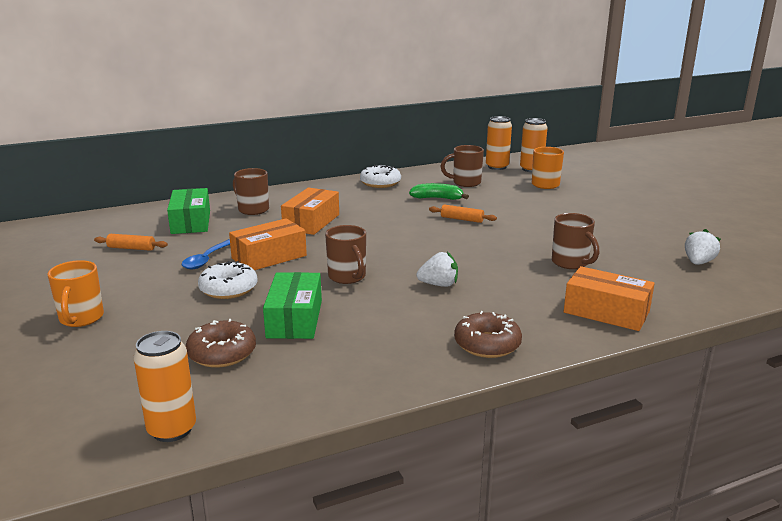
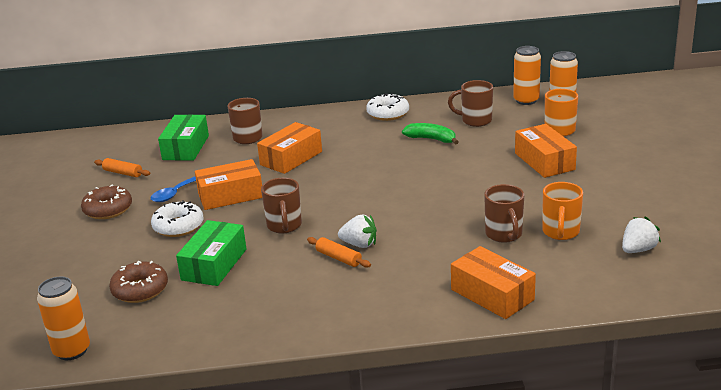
camera: 20 degrees right, 5 degrees up
orange mug [48,260,104,327] -> orange mug moved to [542,182,583,240]
orange rolling pin [429,204,497,223] -> orange rolling pin moved to [307,237,371,268]
brown donut [454,311,522,358] -> brown donut moved to [81,184,132,219]
none -> orange box [515,124,577,178]

